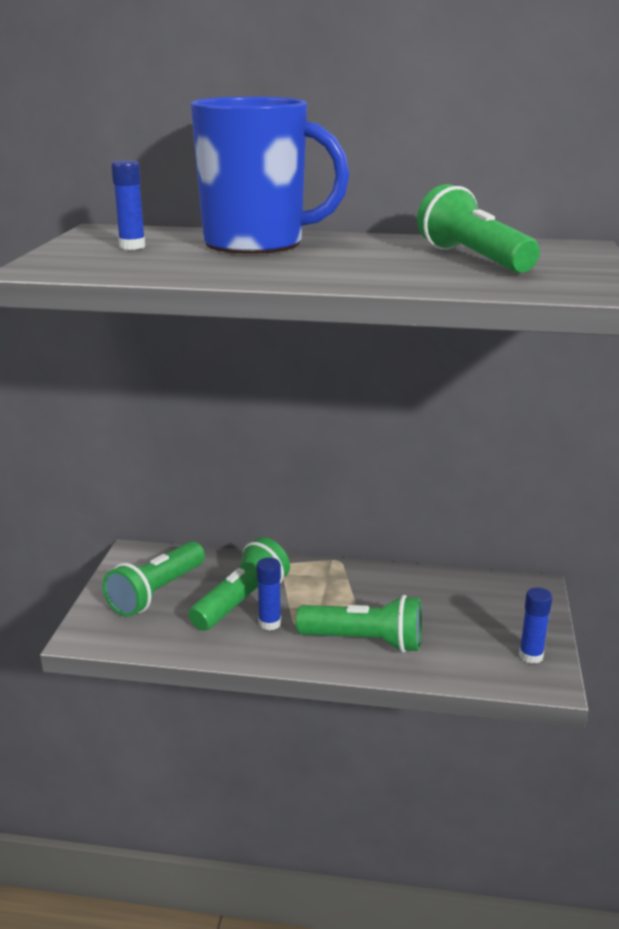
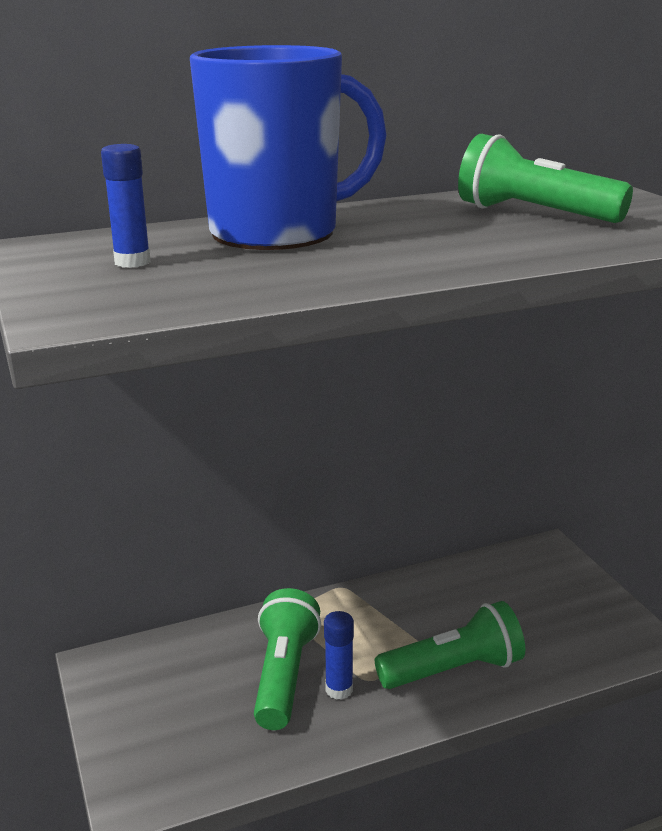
camera: 30 degrees left, 0 degrees up
green flashlight [103,541,205,617] -> none
blue glue stick [519,587,553,664] -> none

